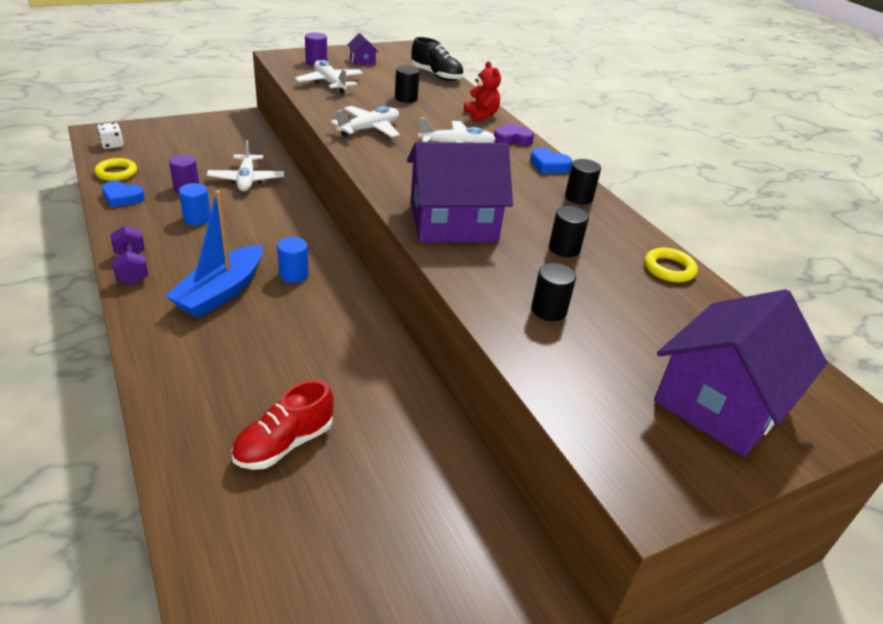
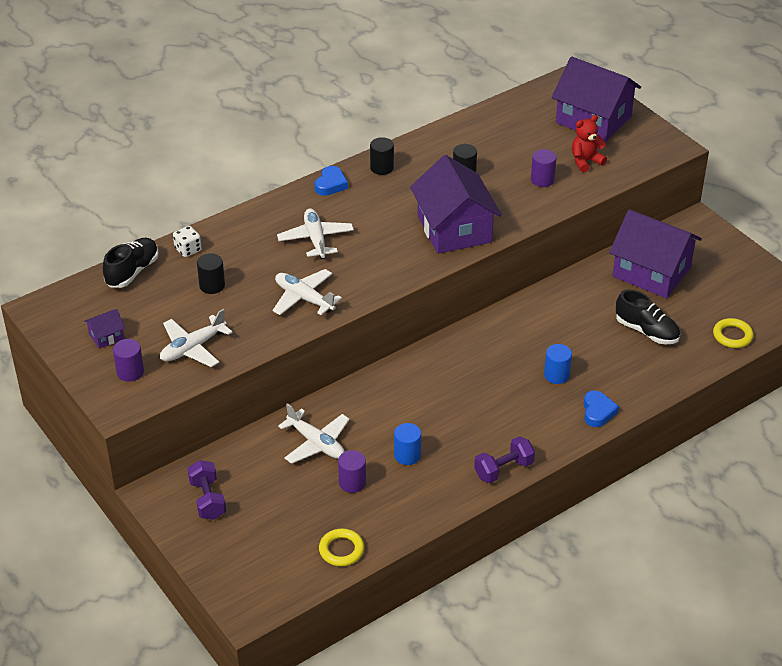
camera: 95 degrees left, 5 degrees up
white dice [97,122,124,149] -> white dice moved to [173,226,202,257]
blue heart [102,181,145,208] -> blue heart moved to [584,391,619,427]
blue boat [165,190,263,318] -> none
white plane [207,140,284,191] -> white plane turned 60 degrees clockwise [278,403,350,464]
red shoe [231,380,334,470] -> black shoe [616,289,680,344]
blue cylinder [277,237,309,283] -> blue cylinder moved to [544,344,572,384]
red teddy bear [464,61,501,122] -> red teddy bear moved to [572,115,607,172]
purple heart [494,123,534,146] -> none
black cylinder [531,263,576,321] -> purple cylinder [531,149,557,187]
yellow ring [644,247,698,282] -> yellow ring moved to [713,318,754,348]
none -> purple dumbbell [187,460,226,520]
none -> purple house [609,209,702,298]

